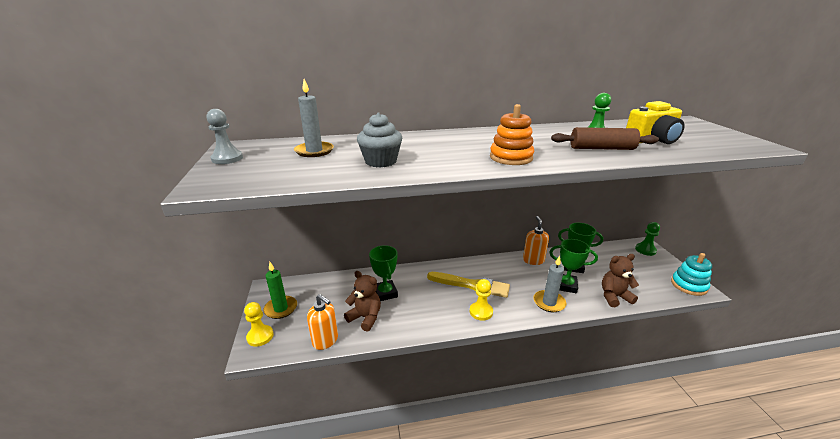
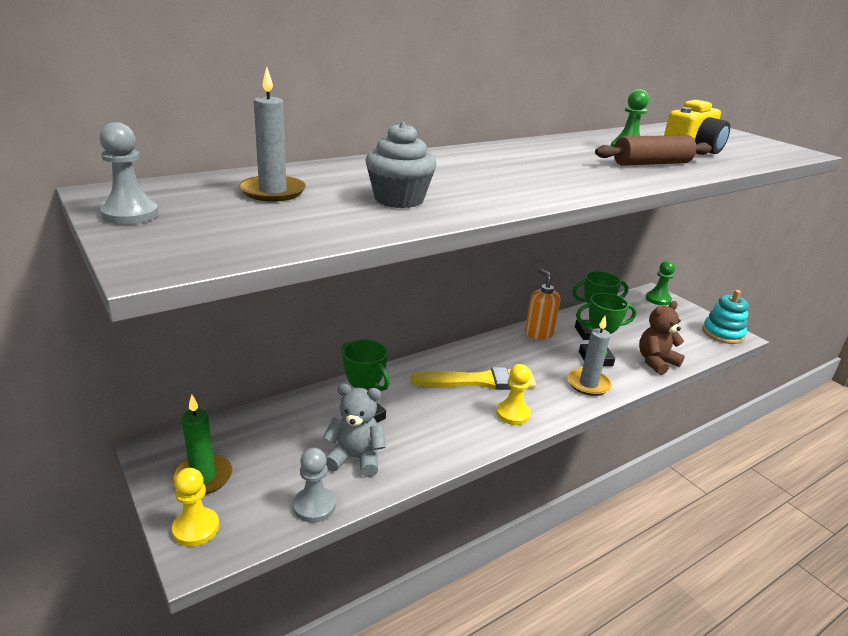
camera: 25 degrees left, 0 degrees up
orange soap dispenser [307,294,338,350] -> grey pawn [293,448,336,523]
brown teddy bear [344,271,381,332] -> grey teddy bear [323,384,386,477]
orange stacking toy [490,104,534,165] -> none

